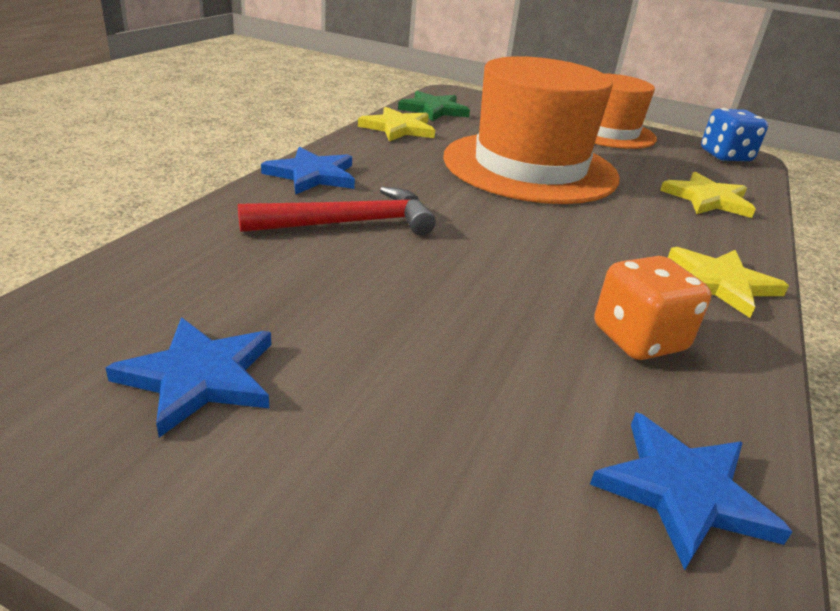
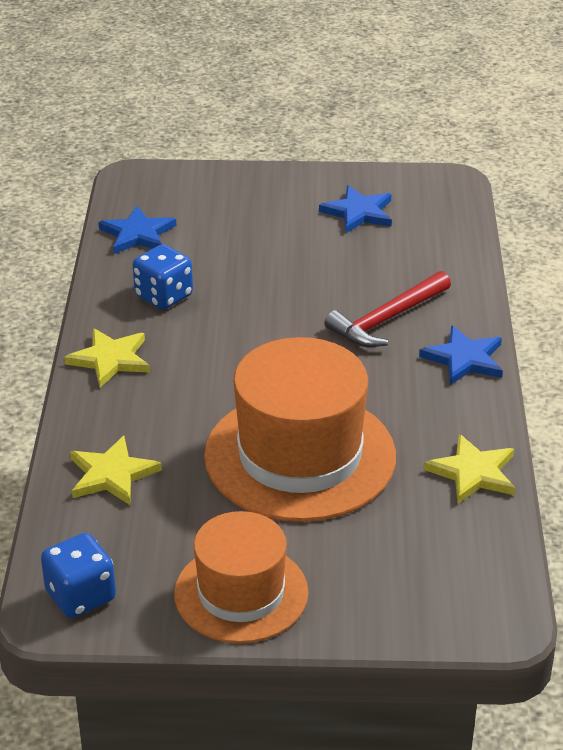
camera: 160 degrees right, 5 degrees up
green star [398,91,470,121] -> none
orange dice [595,256,712,360] -> blue dice [133,244,193,309]

